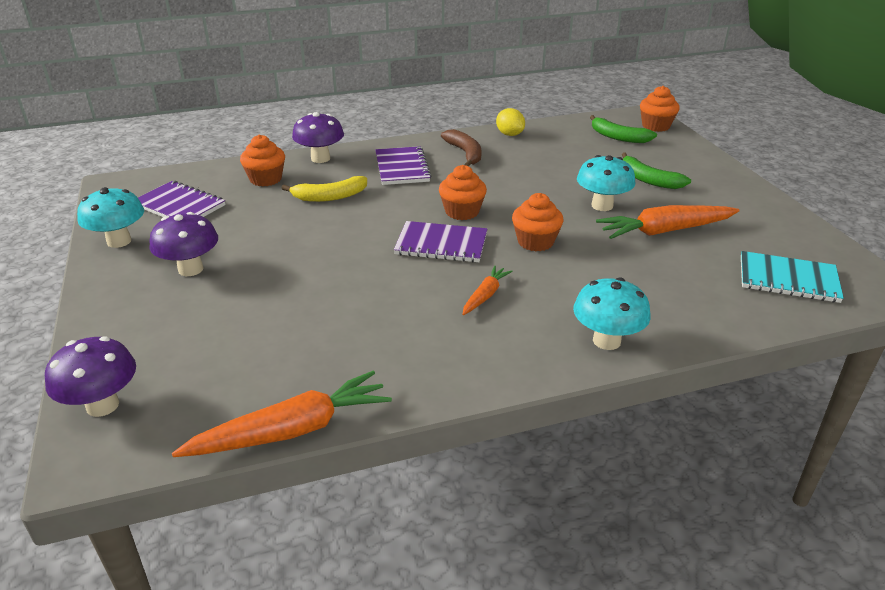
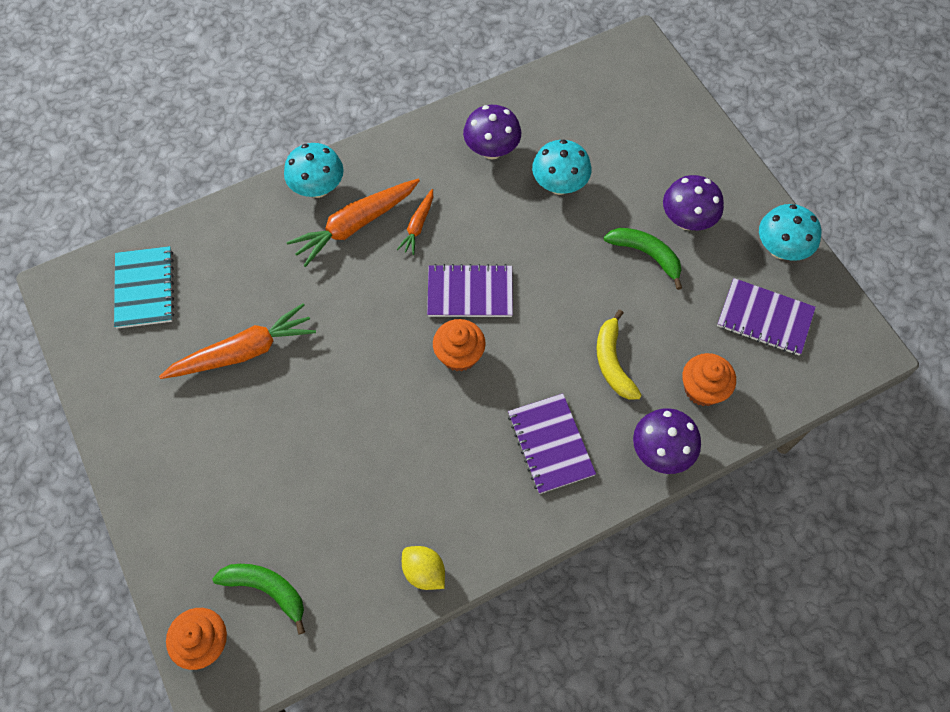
camera: 170 degrees right, 30 degrees up
purple mushroom [45,336,136,417] -> purple mushroom moved to [463,105,521,160]
orange carrot [172,371,392,457] -> orange carrot moved to [286,179,420,267]
yellow banana [281,176,367,202] -> yellow banana turned 75 degrees counterclockwise [597,310,642,400]
brown banana [441,129,482,166] -> none
orange cupcake [512,193,563,251] -> none
turquoise mushroom [577,155,635,211] -> turquoise mushroom moved to [532,139,592,195]
green banana [622,153,691,189] -> green banana moved to [604,228,682,290]
turquoise notebook [741,251,844,303] -> turquoise notebook turned 75 degrees clockwise [114,246,174,329]

